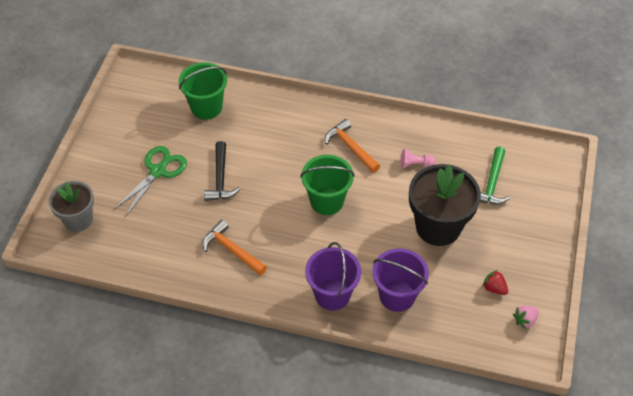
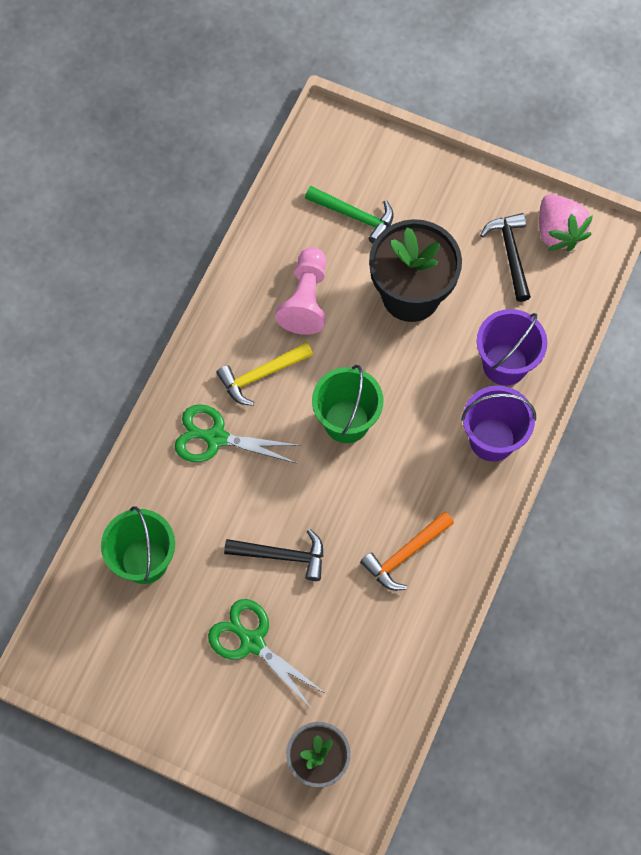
camera: 80 degrees left, 15 degrees up
orange hammer [325,119,380,173] -> yellow hammer [216,342,313,406]
pink pawn [401,149,436,168] -> pink pawn [275,247,326,335], size x1.89
red strawberry [482,270,508,295] -> black hammer [480,213,531,302]
pink strawberry [513,306,539,329] -> pink strawberry [539,194,593,251], size x1.93
none -> green scissors [174,404,302,463]

